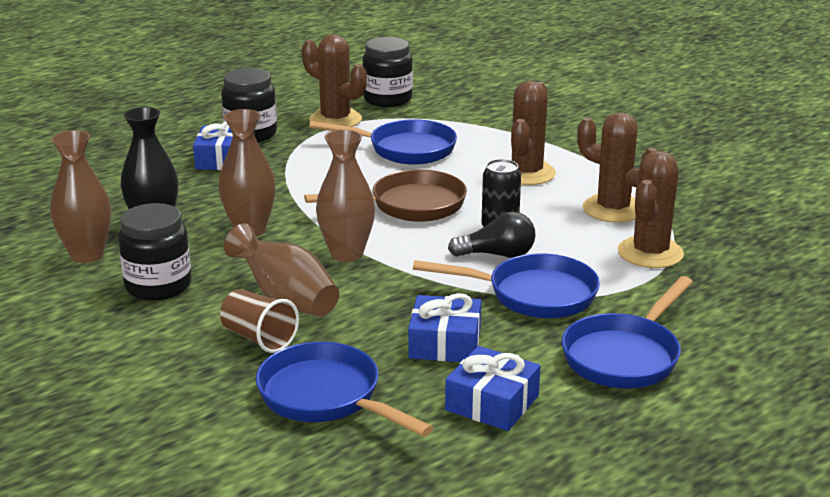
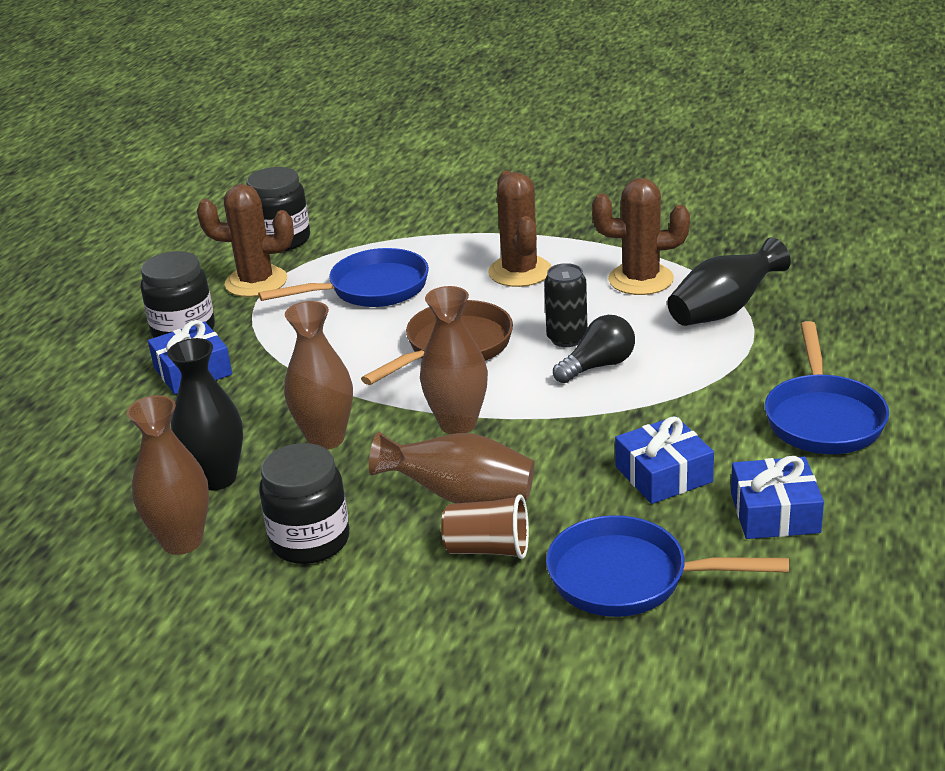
camera: 30 degrees left, 5 degrees up
blue pan [413,253,600,318] -> none
brown cactus [618,151,684,268] -> black vase [667,237,791,326]

